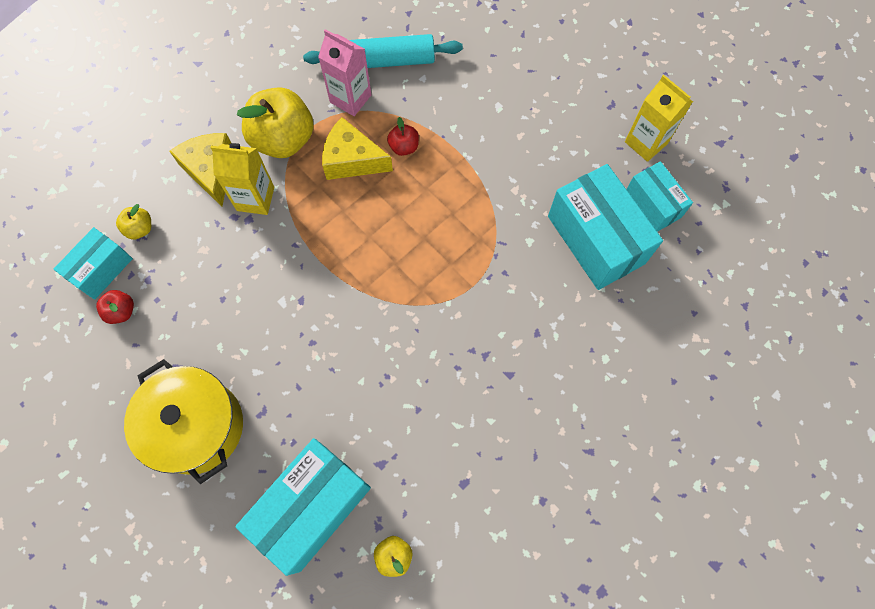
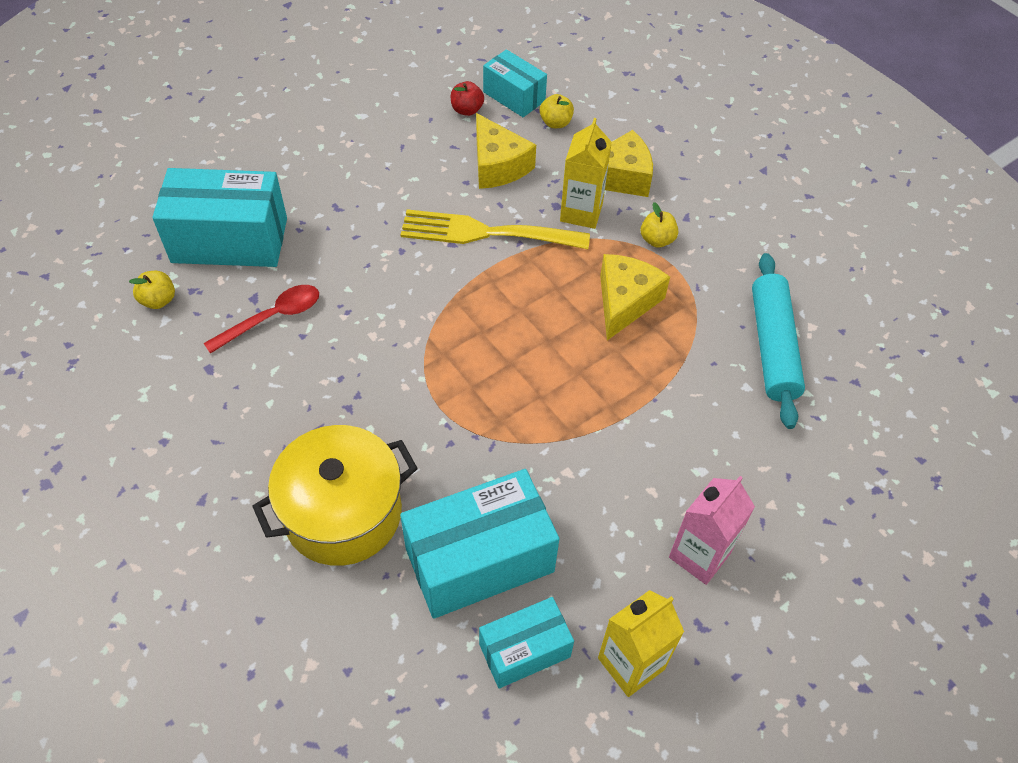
camera: 95 degrees right, 15 degrees down
yellow pot [124,359,243,484] -> yellow pot moved to [252,425,418,566]
turquoise box [235,438,371,576] -> turquoise box turned 45 degrees counterclockwise [152,168,287,267]
yellow apple [237,87,314,158] -> yellow apple [641,202,678,248], size x0.46
pink carton [318,29,371,116] -> pink carton moved to [669,476,755,585]
red apple [387,117,419,156] -> none
none -> red spoon [204,285,319,354]
none -> yellow fork [401,209,590,249]
none -> yellow cheese [476,113,536,189]

